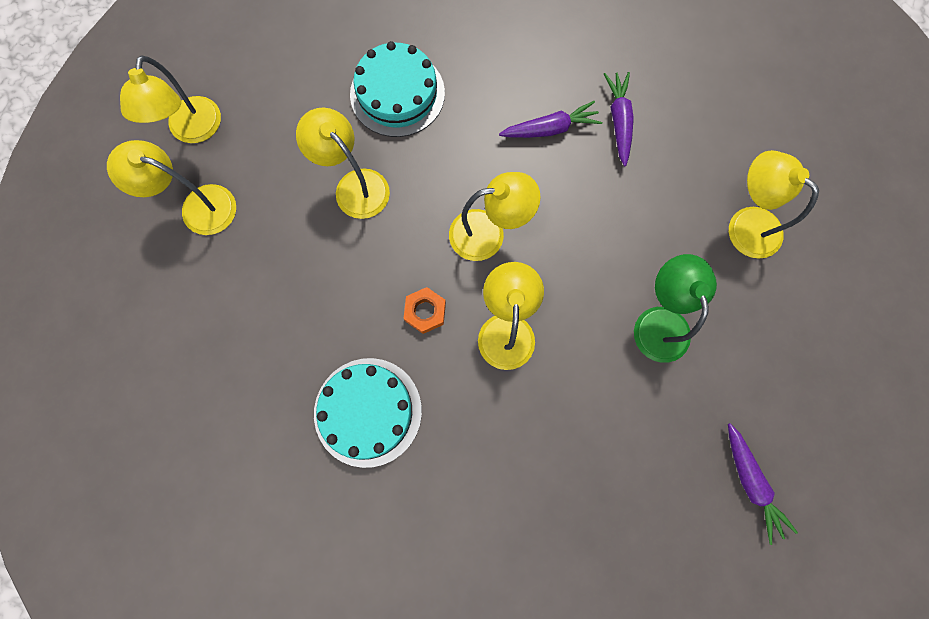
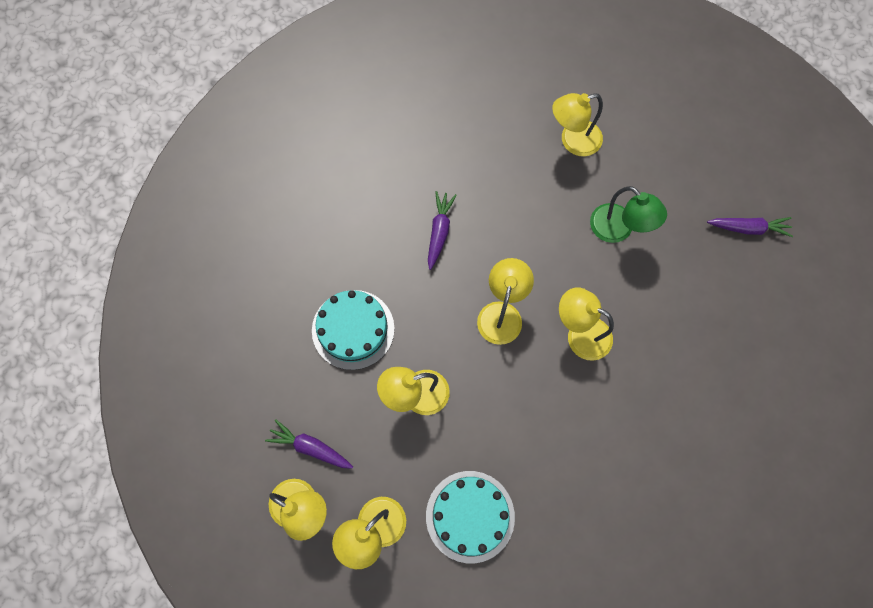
camera: 65 degrees left, 5 degrees down
turquoise cake [314,358,422,468] -> turquoise cake moved to [426,471,515,563]
orange nut [403,287,446,334] -> none
purple carrot [604,72,634,166] -> purple carrot moved to [265,419,353,469]
green lamp [634,254,717,363] -> green lamp turned 150 degrees counterclockwise [590,186,667,243]

